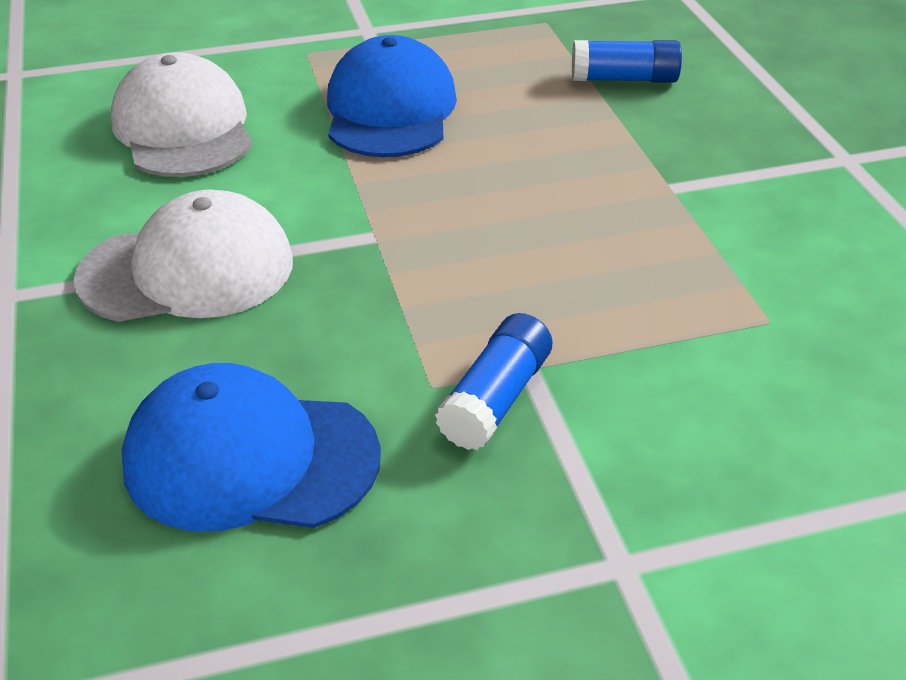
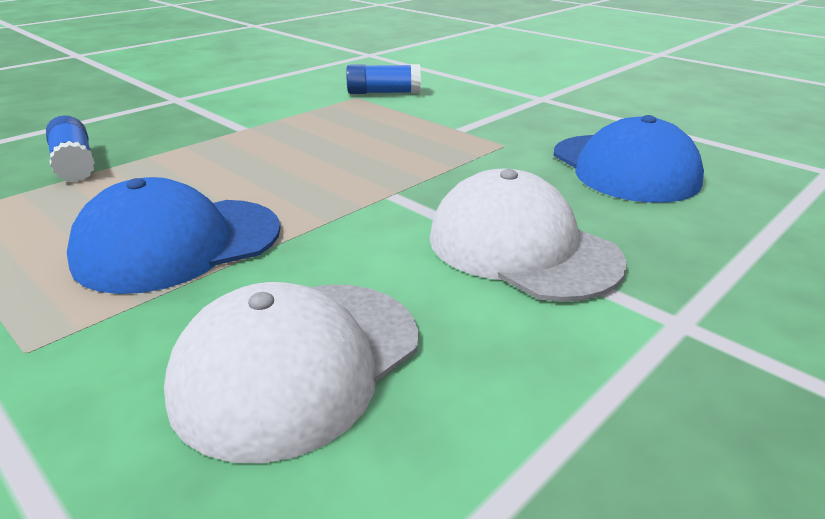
camera: 120 degrees left, 10 degrees down
blue glue stick [435,313,552,450] -> blue glue stick moved to [346,64,421,94]

